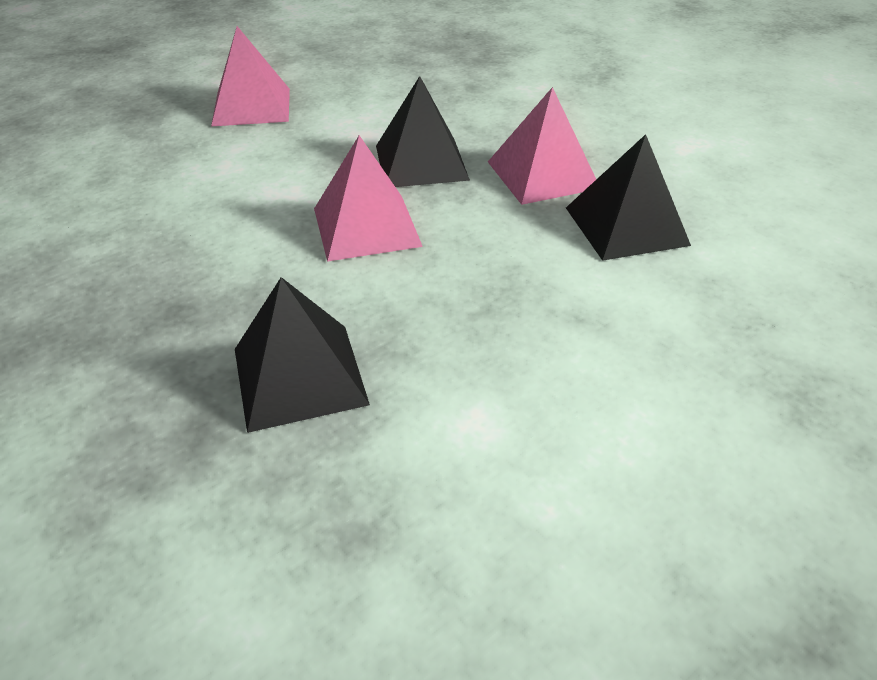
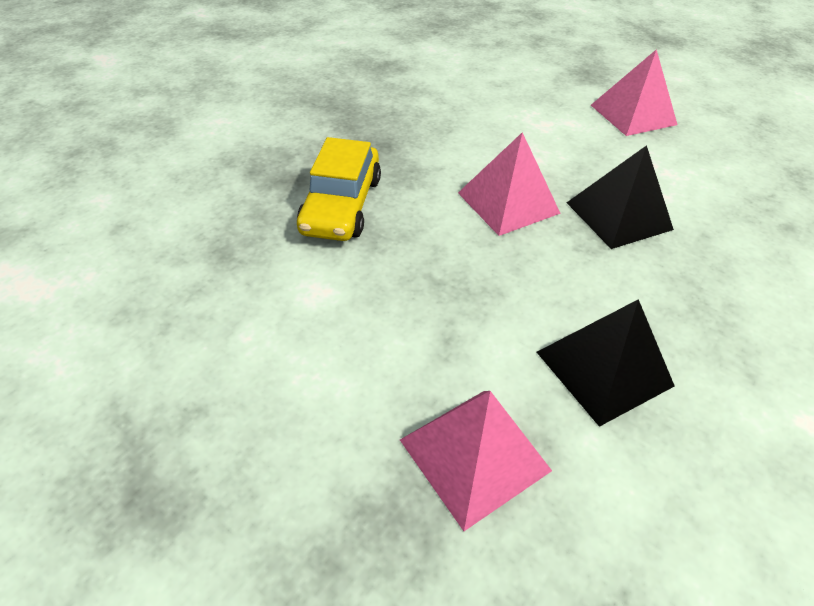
camera: 75 degrees right, 5 degrees up
black pyramid [235,277,370,433] -> yellow car [297,137,381,241]
pink pyramid [488,87,596,205] -> pink pyramid moved to [400,391,552,531]

